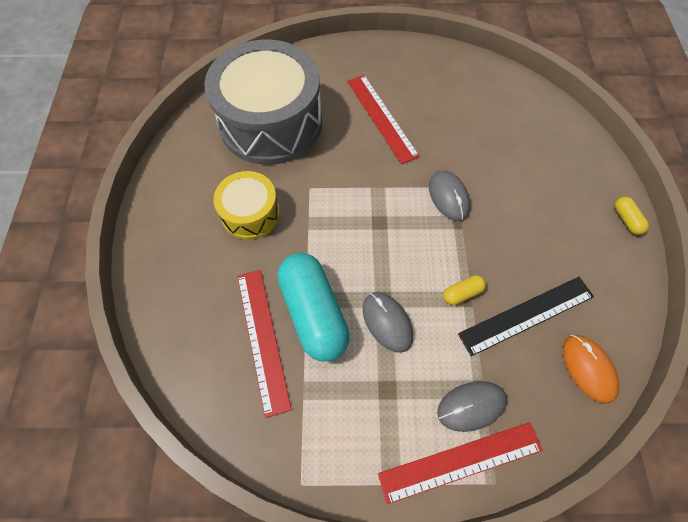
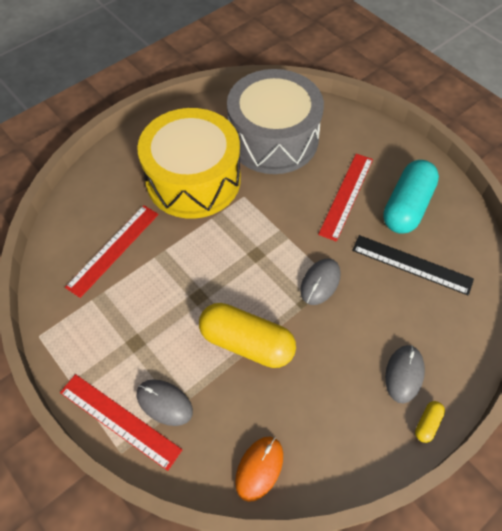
camera: 50 degrees right, 5 degrees down
yellow drum [213,171,280,240] -> yellow drum [137,108,241,219], size x1.95
turquoise capsule [277,253,350,362] -> turquoise capsule moved to [383,160,439,234]
grey mouse [363,292,413,353] -> grey mouse moved to [385,345,425,403]
yellow capsule [443,275,486,305] -> yellow capsule [199,303,296,368], size x2.42
black ruler [458,277,594,356] -> black ruler moved to [352,235,474,296]

